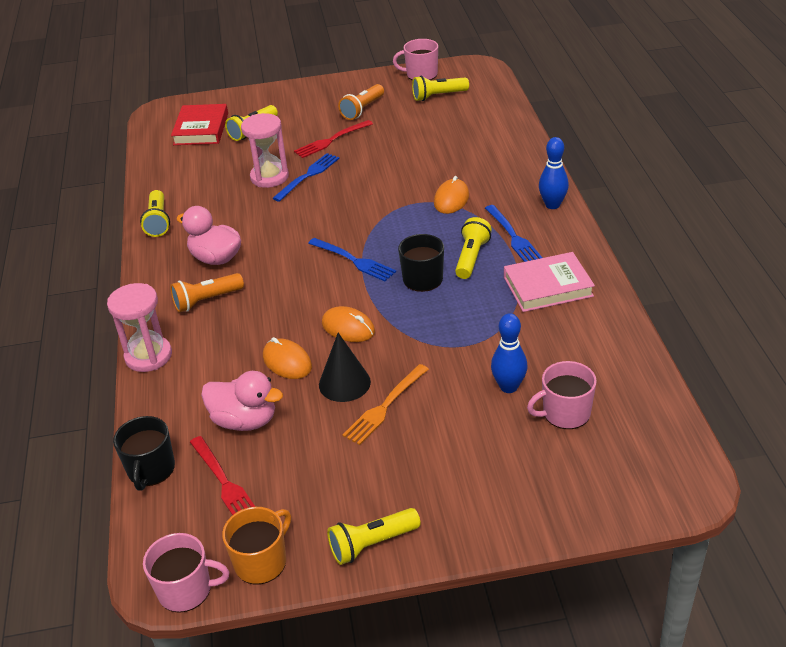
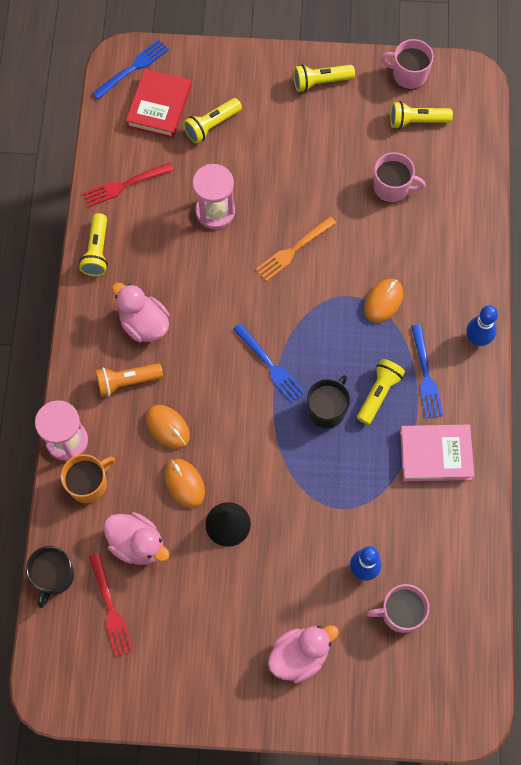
camera: 10 degrees right, 30 degrees up
pink mug [143,533,229,613] -> pink mug moved to [374,152,426,203]
orange mug [222,507,291,585] -> orange mug moved to [61,454,115,503]
blue fork [273,153,340,202] -> blue fork moved to [92,39,169,99]
red fork [294,120,373,158] -> red fork moved to [83,162,174,207]
orange mouse [322,306,375,342] -> orange mouse moved to [146,405,190,449]
yellow flashlight [327,508,421,565] -> yellow flashlight moved to [293,64,355,92]
orange flashlight [338,84,384,120] -> none
orange fork [343,364,429,445] -> orange fork moved to [256,216,336,282]
none -> pink duck [268,625,339,683]

